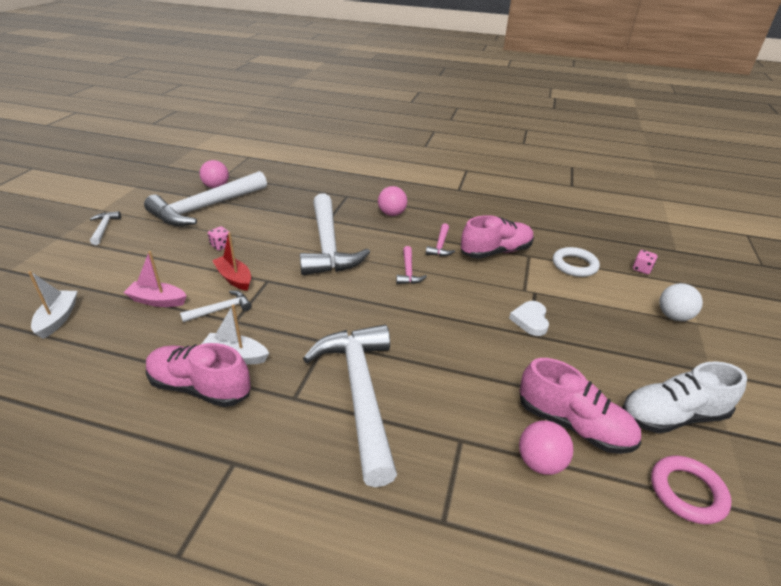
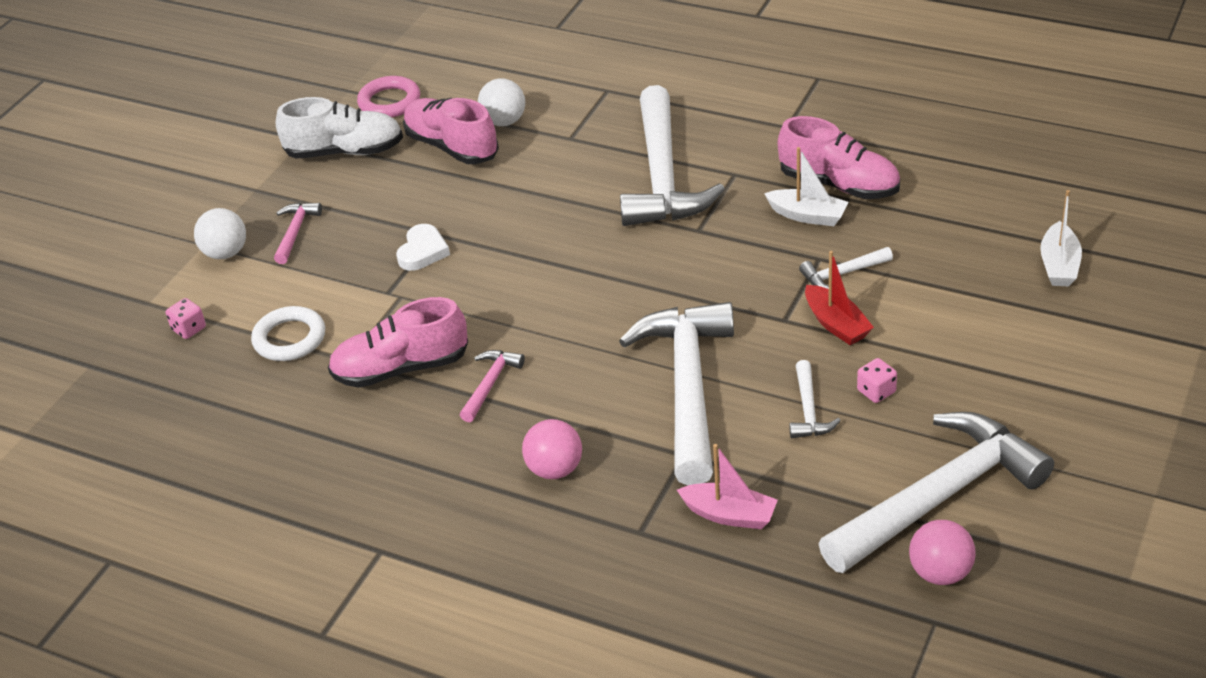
camera: 165 degrees left, 5 degrees up
white hammer [90,211,121,245] -> white hammer moved to [789,360,841,438]
pink boat [123,251,186,307] -> pink boat moved to [677,444,778,529]
pink hammer [396,246,427,284] -> pink hammer moved to [274,203,322,264]
pink ball [519,420,574,475] -> white ball [478,78,525,126]

